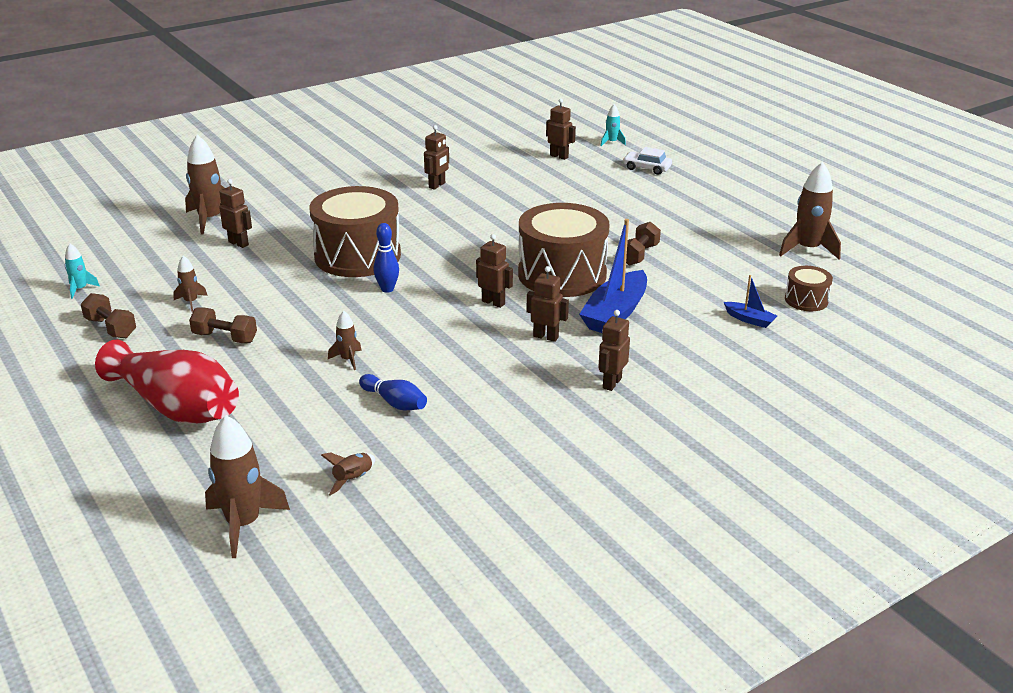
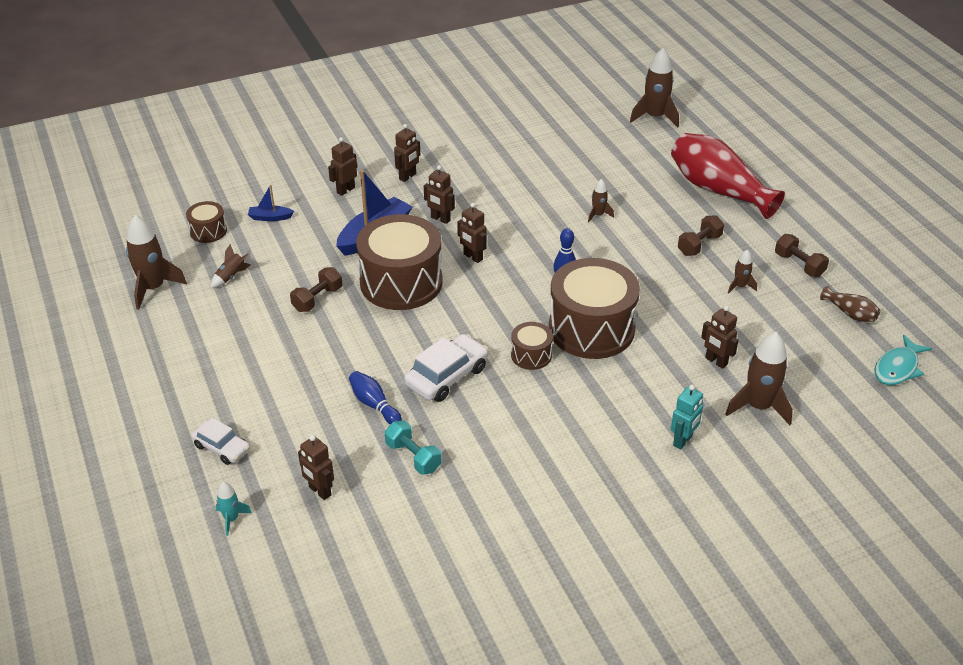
camera: 170 degrees left, 10 degrees up
turquoise rocket [65,244,100,299] -> brown vase [820,286,880,322]
brown dumbbell [189,307,257,343] -> brown dumbbell turned 75 degrees counterclockwise [678,215,724,256]
brown rocket [321,452,375,496] -> brown rocket moved to [211,244,251,288]
blue bowling pin [359,374,427,411] -> blue bowling pin moved to [349,371,402,424]
brown robot [424,125,449,190] -> brown robot moved to [328,137,357,196]
blue boat [724,275,777,328] -> blue boat turned 45 degrees counterclockwise [248,185,294,221]
none -> turquoise dumbbell [385,420,442,475]
none -> white car [404,334,488,402]
none -> brown drum [511,322,553,370]
none -> turquoise robot [671,385,703,449]
none -> turquoise fish [875,335,932,385]

